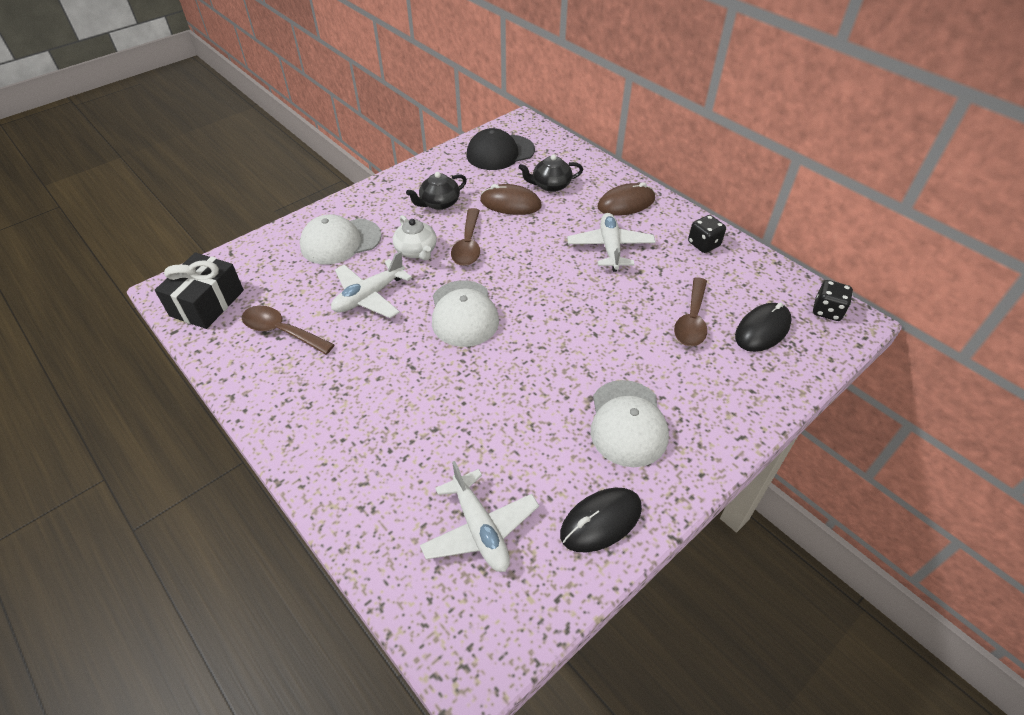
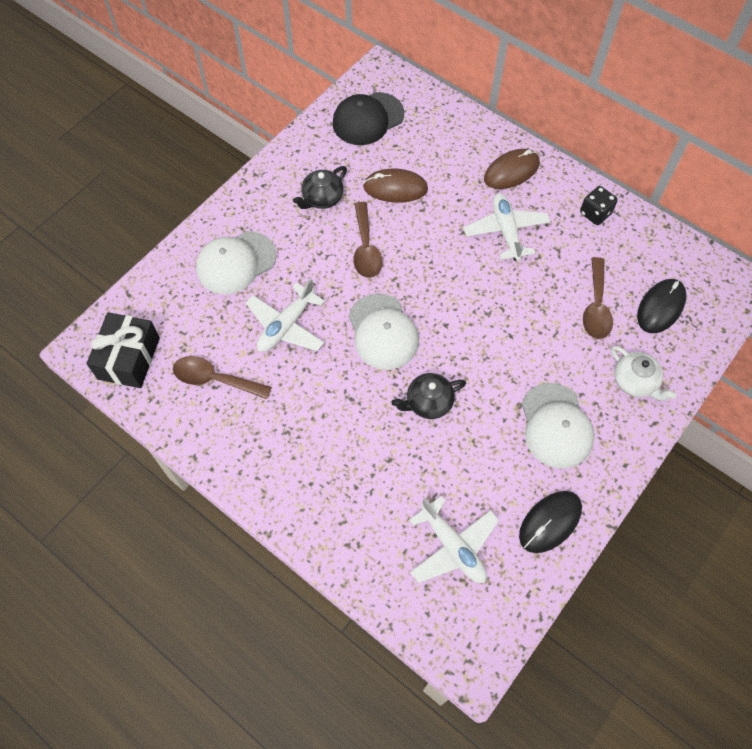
camera: 10 degrees left, 15 degrees up
white teapot [393,215,437,261] -> white teapot moved to [611,346,676,401]
black teapot [519,154,583,192] -> black teapot moved to [391,373,466,419]
black dice [813,280,853,321] -> none

